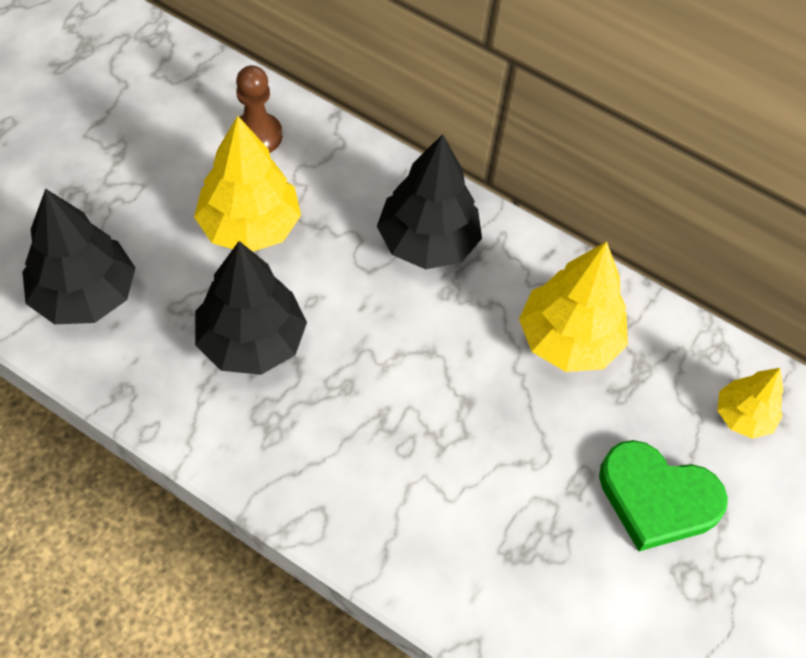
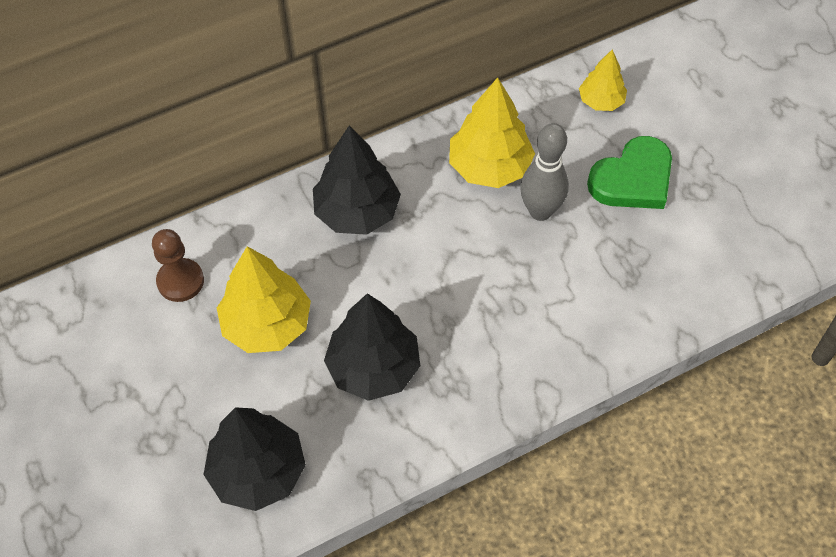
camera: 55 degrees left, 0 degrees up
none -> grey bowling pin [520,123,569,221]

